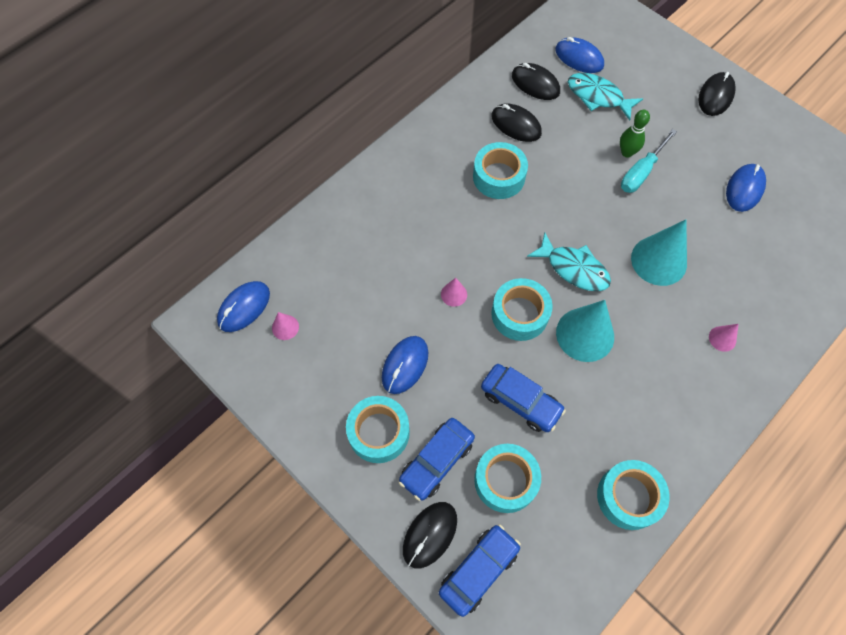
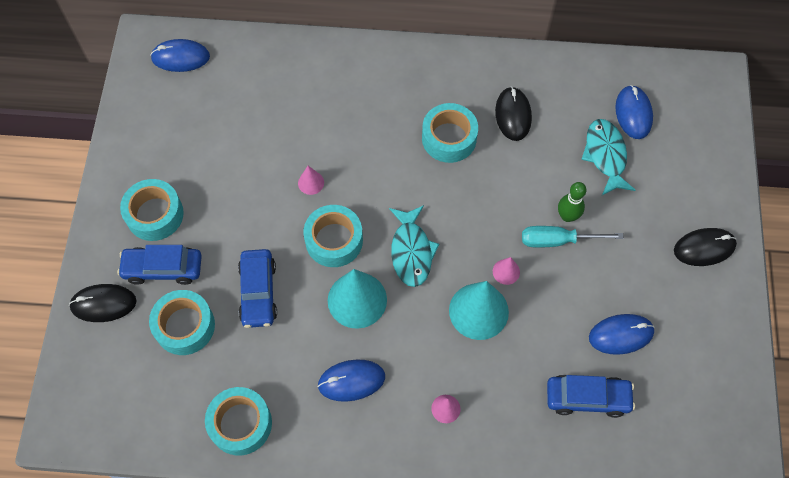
camera: 50 degrees right, 0 degrees up
pink cone [272,312,299,340] -> pink cone moved to [493,257,520,285]
blue mouse [382,336,428,394] -> blue mouse moved to [317,359,385,402]
blue car [439,524,521,617] -> blue car moved to [547,375,635,418]
black mouse [512,63,560,100] -> none

